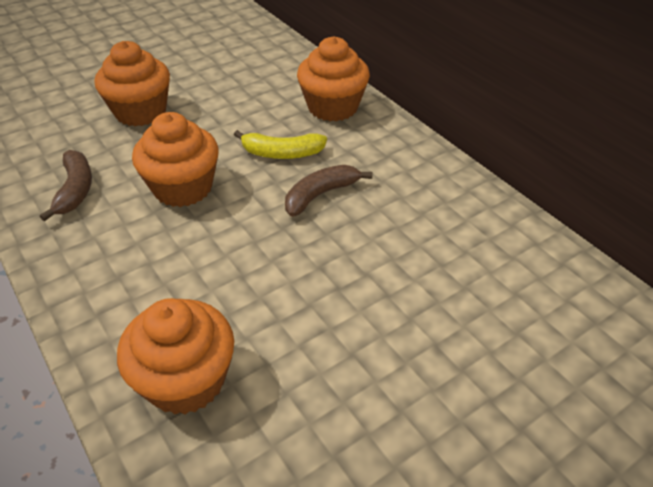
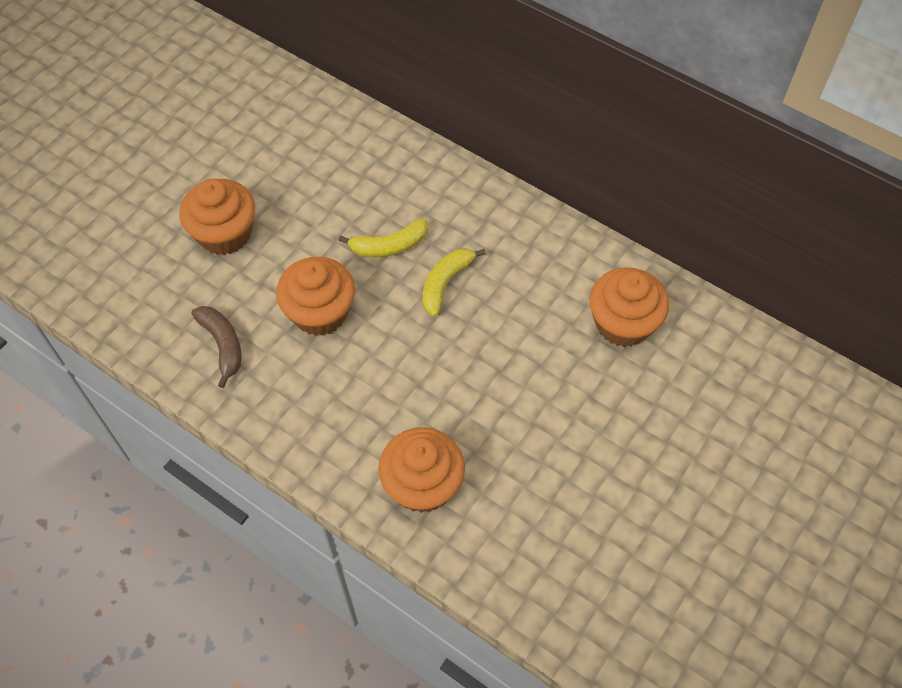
camera: 20 degrees left, 15 degrees up
brown banana [285,165,372,217] -> yellow banana [423,248,486,317]
orange cupcake [297,37,370,121] -> orange cupcake moved to [589,267,669,347]

